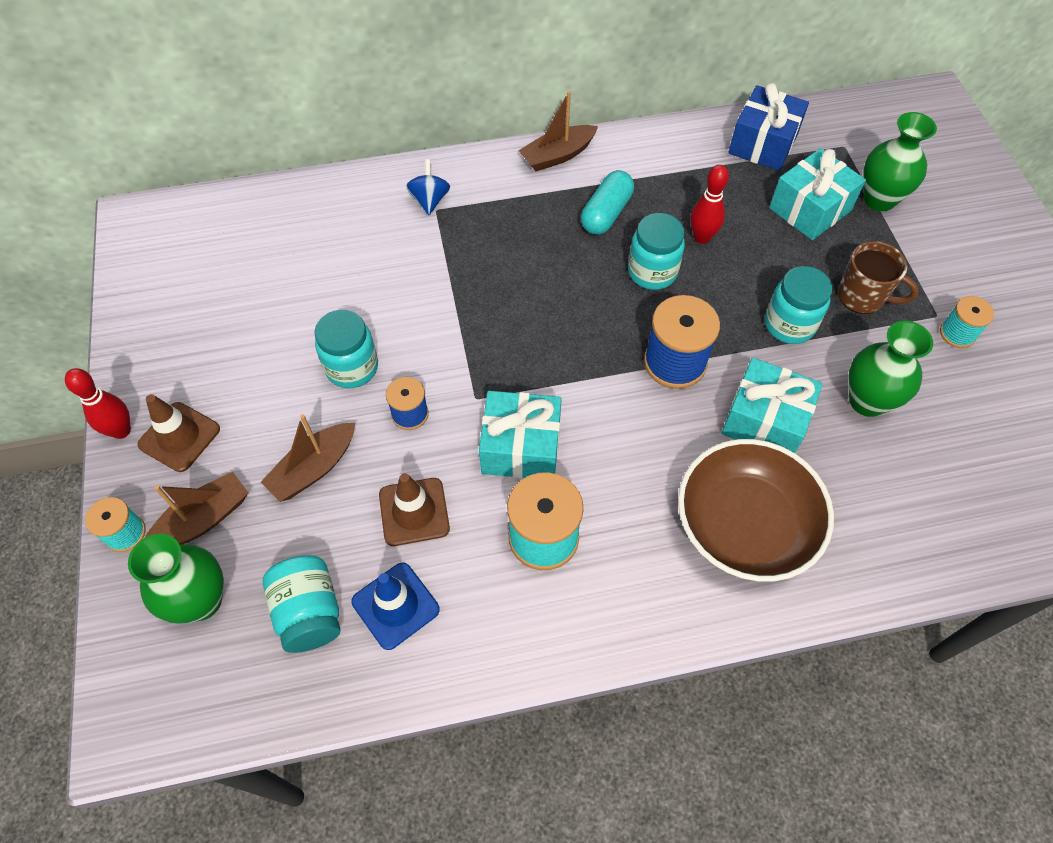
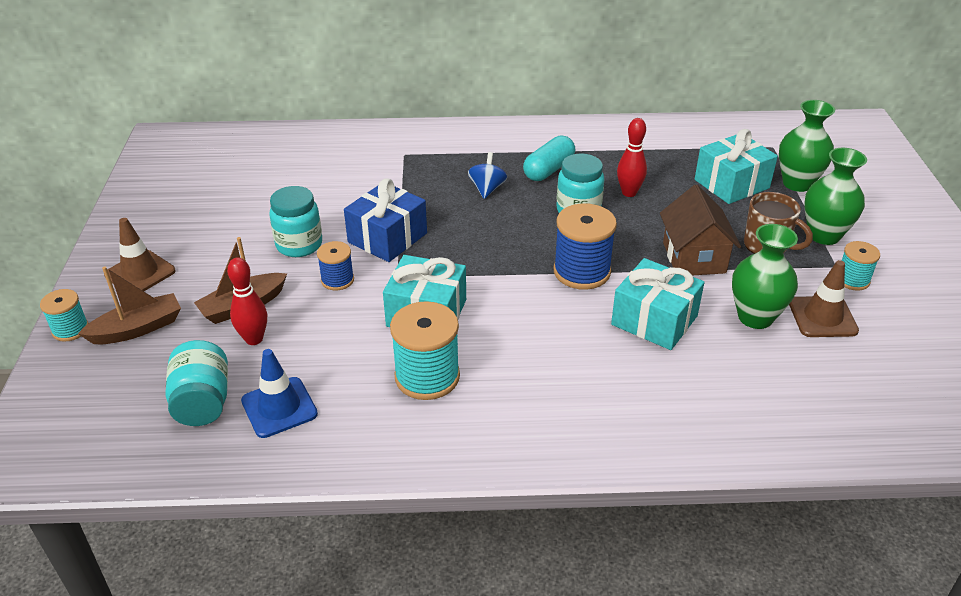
camera: 10 degrees right, 20 degrees down
red bowling pin [65,368,131,439] -> red bowling pin moved to [227,257,267,345]
green vase [128,534,224,624] -> green vase moved to [804,148,867,245]
brown traffic cone [379,473,450,546] -> brown traffic cone moved to [789,260,859,337]
blue spinning top [406,159,450,215] -> blue spinning top moved to [468,152,507,199]
brown boat [519,91,598,171] -> none
brown bowl [678,439,834,582] -> none
blue gift [728,83,809,171] -> blue gift moved to [344,178,427,262]
turquoise jar [765,266,832,344] -> brown house [660,185,741,275]

